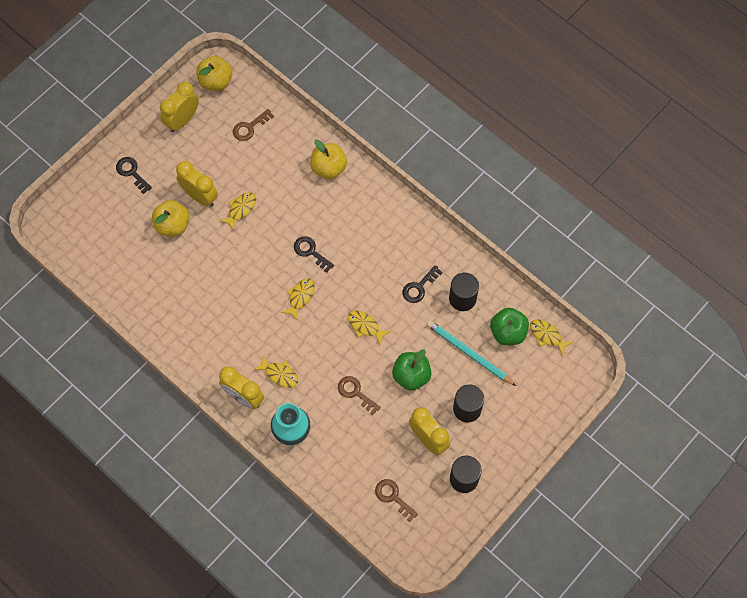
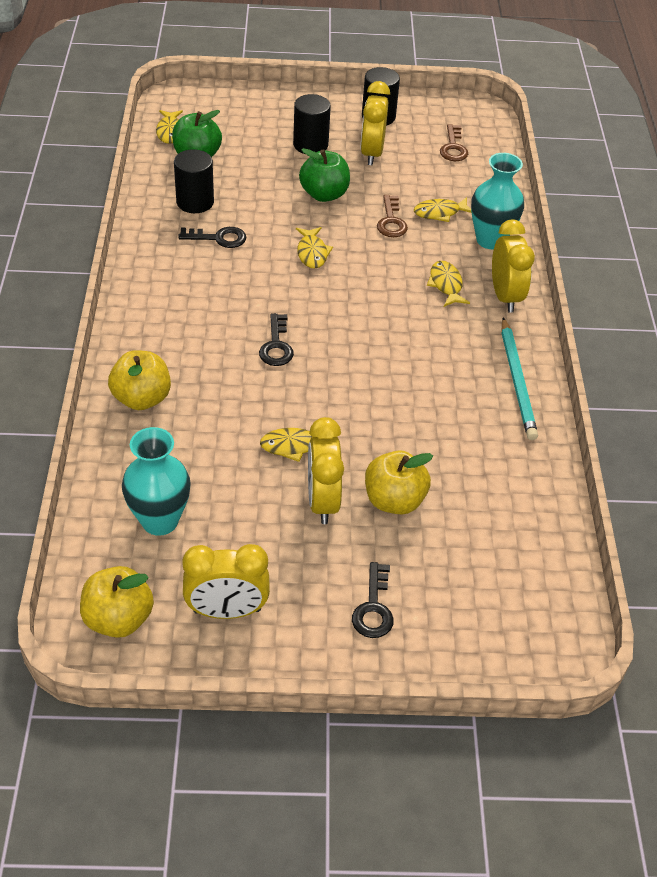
camera: 135 degrees left, 20 degrees down
brown key [233,109,274,141] -> turquoise vase [122,427,191,536]
yellow fish [281,278,315,321] -> yellow fish moved to [414,197,471,222]
turquoise pencil [427,320,516,386] -> turquoise pencil moved to [501,317,538,440]

